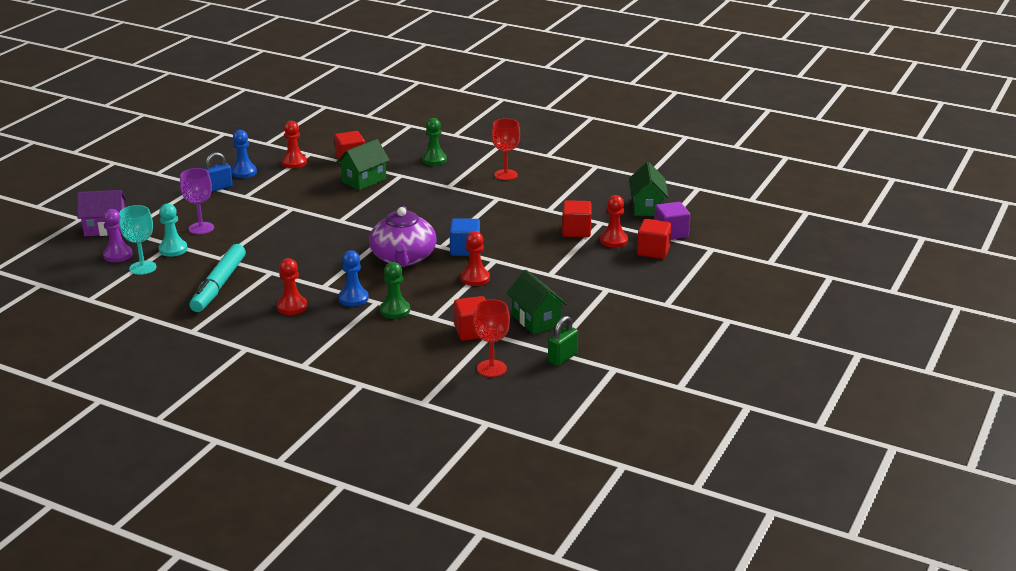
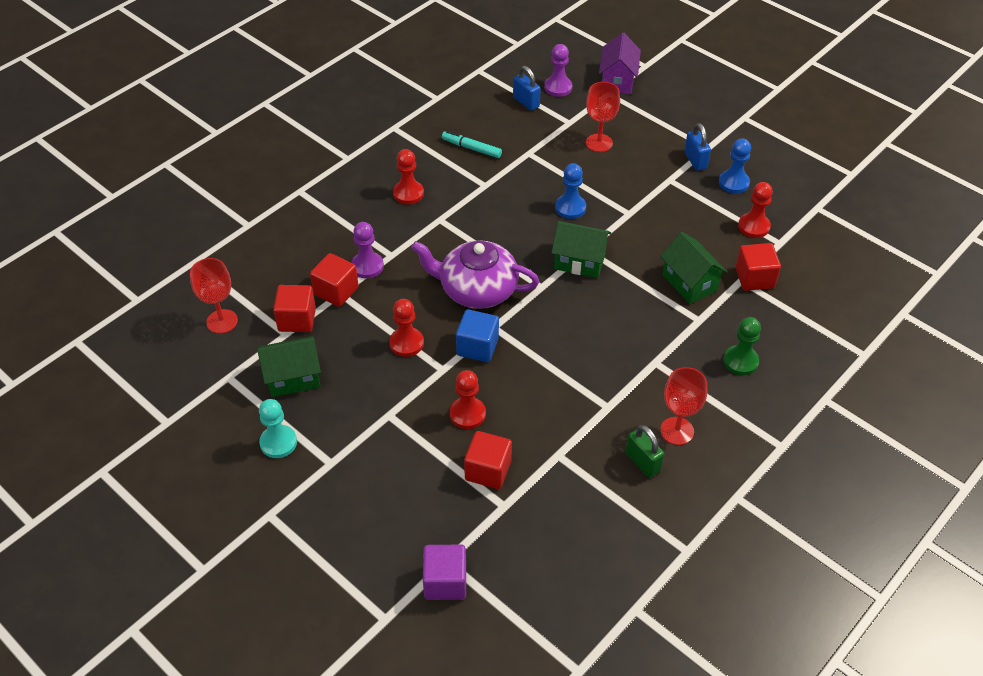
camera: 105 degrees right, 20 degrees up
turquoise goblet [119,205,157,275] -> blue padlock [513,66,541,111]
turquoise pawn [158,203,188,257] -> turquoise pawn moved to [259,399,297,458]
purple goblet [180,168,214,234] -> red goblet [586,82,620,152]
turquoise marker [189,244,246,312] -> turquoise marker [442,131,502,158], size x0.56
blue pawn [339,250,369,306] -> blue pawn moved to [555,163,586,219]
green pawn [380,262,410,319] -> purple pawn [351,222,384,278]
green padlock [548,316,578,366] -> green padlock moved to [626,425,664,478]
red pawn [600,195,628,248] -> red pawn moved to [450,370,486,429]
green house [629,162,668,216] -> green house moved to [551,221,611,278]
red cube [637,219,672,259] -> red cube moved to [310,253,359,307]

